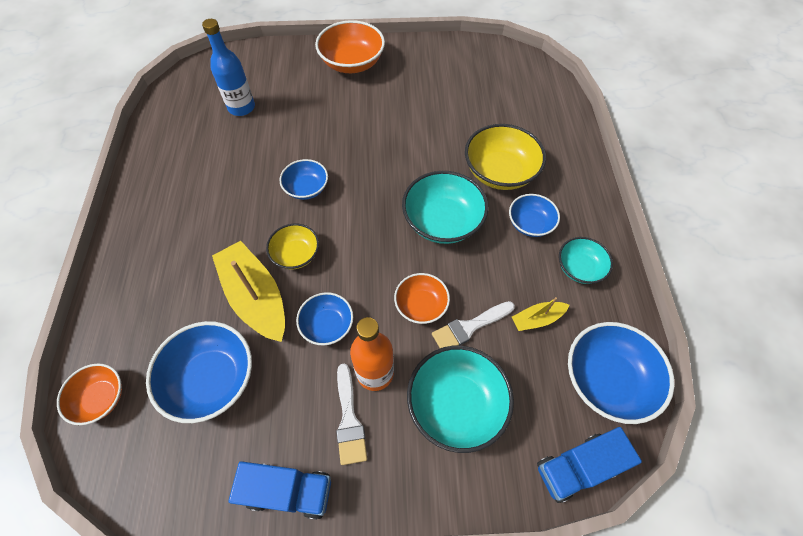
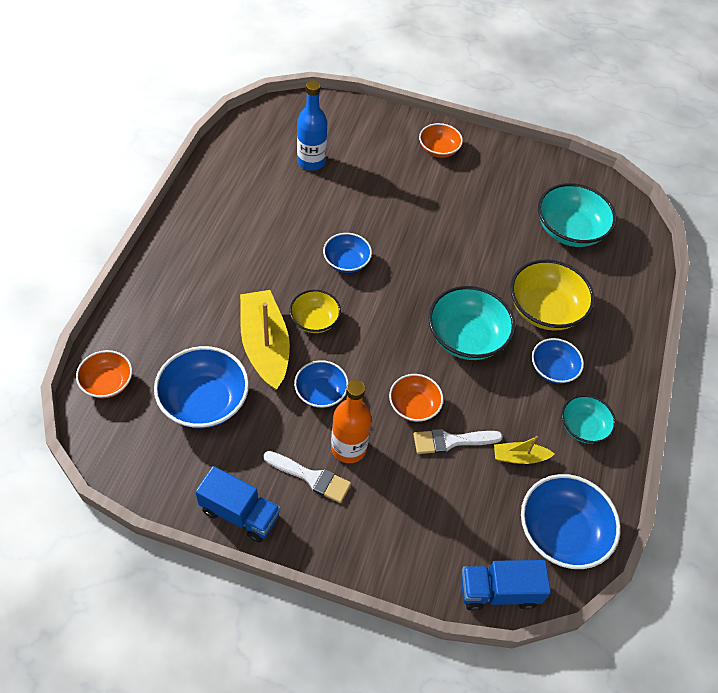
camera: 15 degrees right, 5 degrees down
orange bowl [315,20,385,73] -> orange bowl [419,123,463,158], size x0.60
white brush [336,363,367,465] -> white brush turned 75 degrees counterclockwise [263,451,351,503]
turquoise bowl [407,346,514,453] -> turquoise bowl moved to [538,183,616,247]

